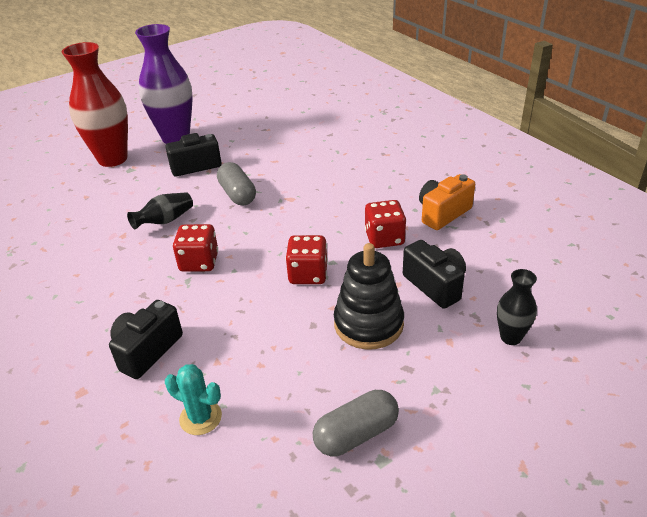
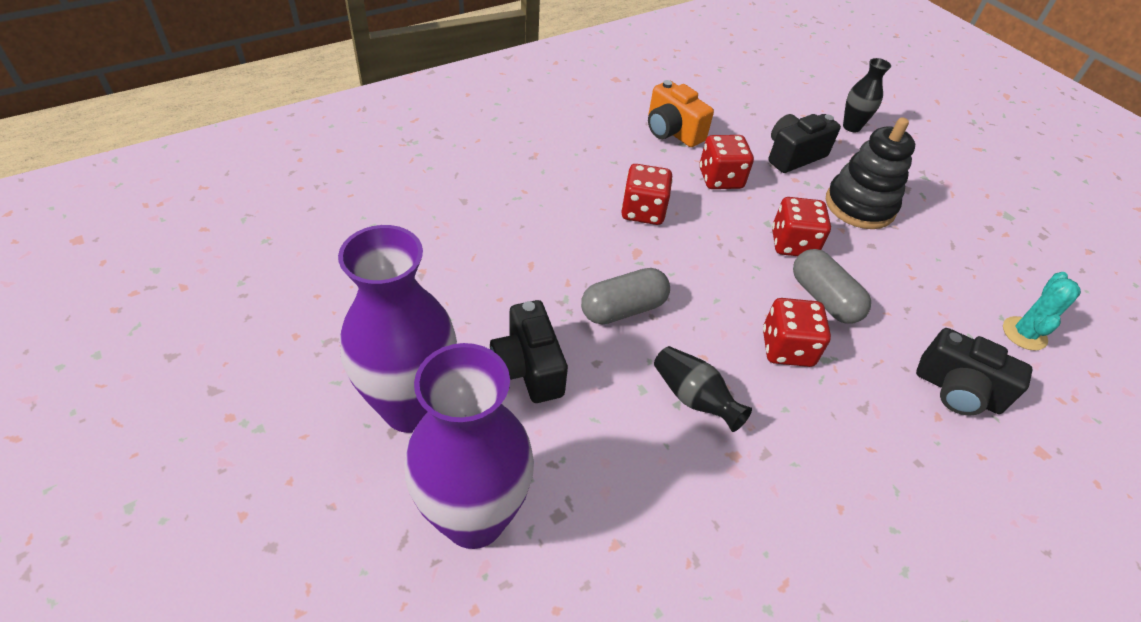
camera: 95 degrees left, 10 degrees up
red vase [62,42,128,167] -> purple vase [405,343,534,549]
grey capsule [313,390,399,456] -> grey capsule moved to [793,249,871,324]
none -> red dice [621,164,673,225]

